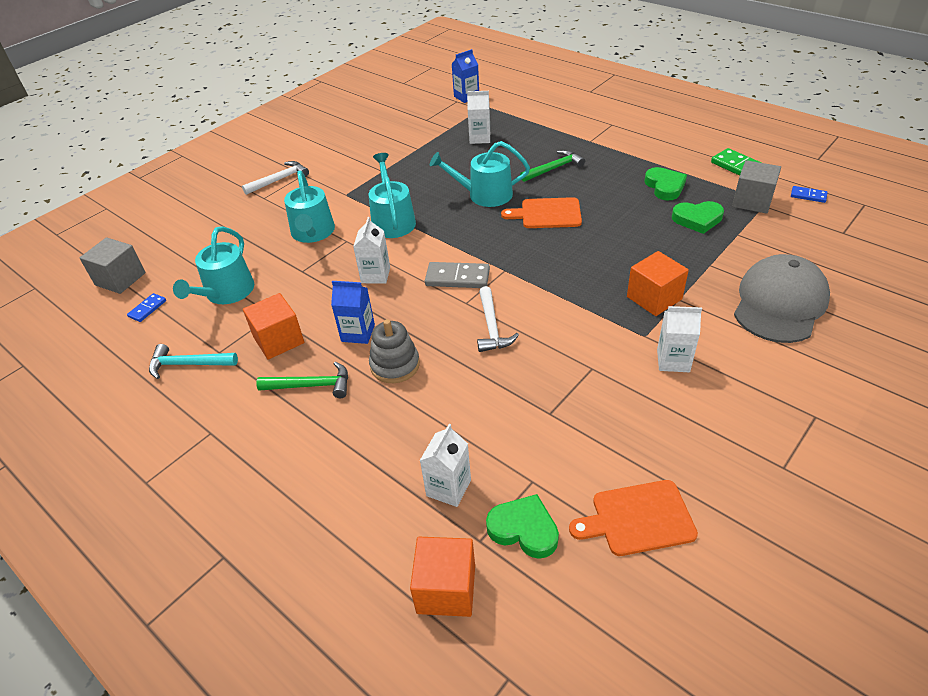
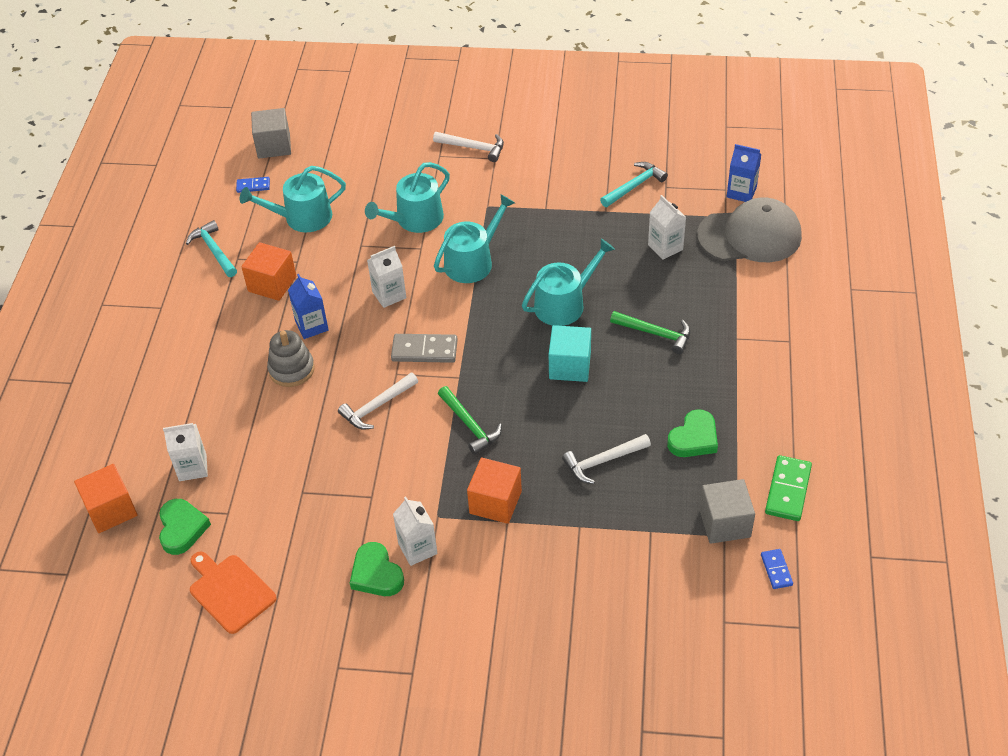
camera: 55 degrees right, 5 degrees up
green hammer [256,361,348,398] -> green hammer moved to [438,386,502,455]
grey domino [425,262,490,288] -> grey domino turned 60 degrees counterclockwise [391,334,458,363]
turquoise watering can [430,141,530,207] -> turquoise watering can turned 90 degrees clockwise [522,239,615,326]
orange cutting board [501,197,582,228] -> turquoise cube [549,325,591,382]
green heart [672,201,724,234] -> green heart moved to [350,542,404,596]
grey cap [734,254,830,343] -> grey cap moved to [697,198,802,262]
none -> white hammer [562,434,651,484]
none -> turquoise hammer [600,162,668,207]

